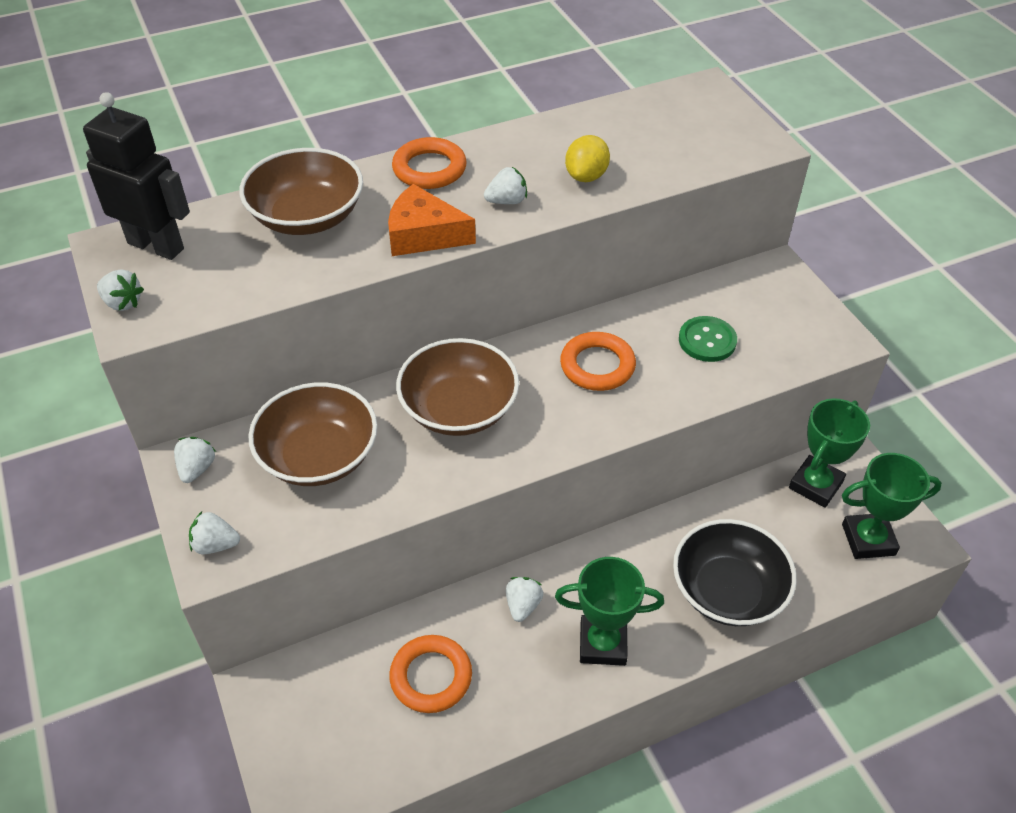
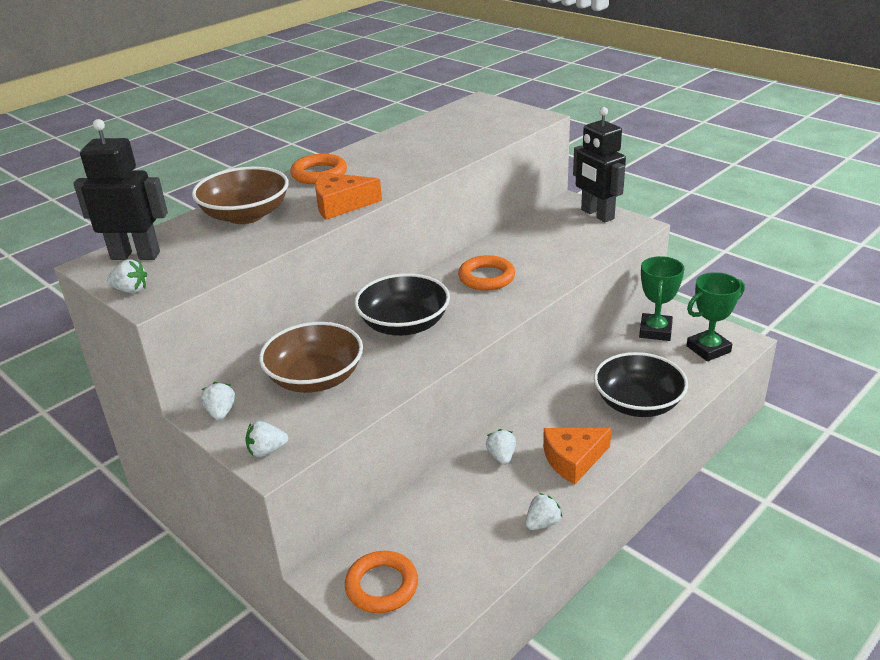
camera: 20 degrees left, 15 degrees down
orange ring [389,635,472,713] -> orange ring moved to [345,551,418,613]
brown bowl [396,338,519,436] -> black bowl [354,273,450,336]
white strawberry [484,167,527,204] -> white strawberry moved to [526,493,562,530]
green trophy [555,557,664,666] -> orange cheese [543,428,612,485]
yellow lemon [565,135,610,182] -> none
green button [679,316,737,362] -> none
none -> black robot [573,107,626,222]

